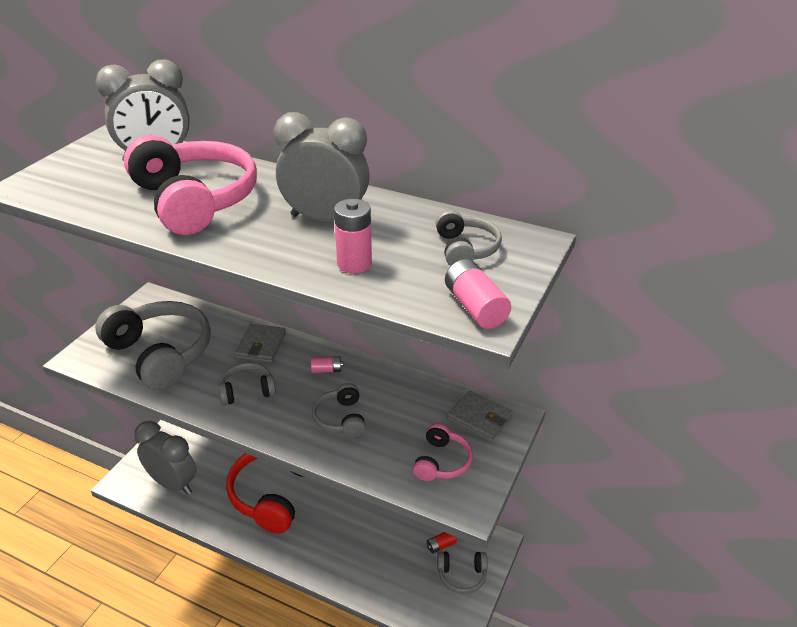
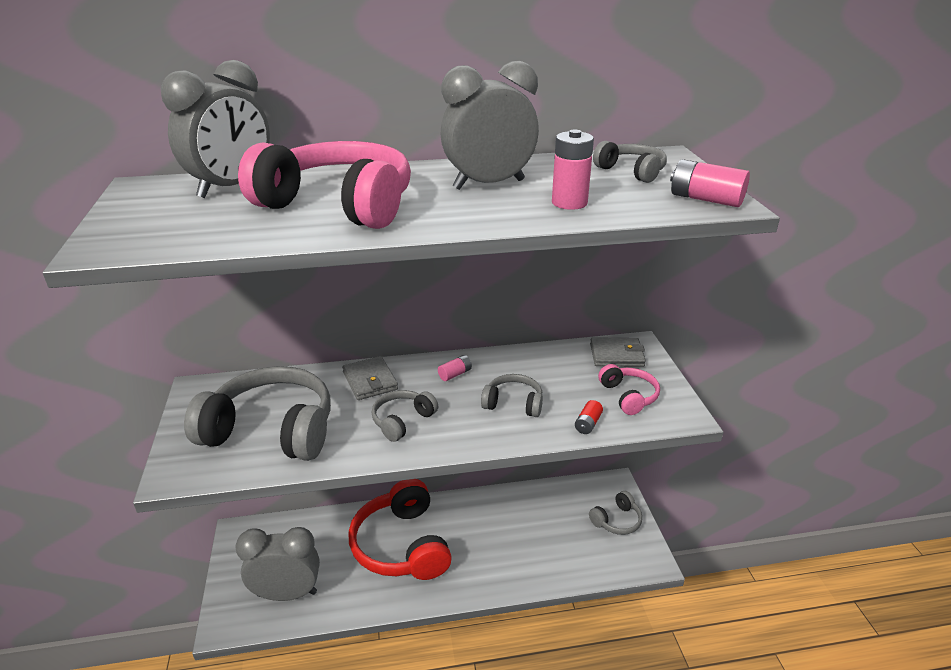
camera: 35 degrees left, 5 degrees down
grey headphones [312,383,366,437] -> grey headphones turned 150 degrees clockwise [481,374,543,417]
red battery [427,532,457,553] -> red battery moved to [575,400,603,434]

